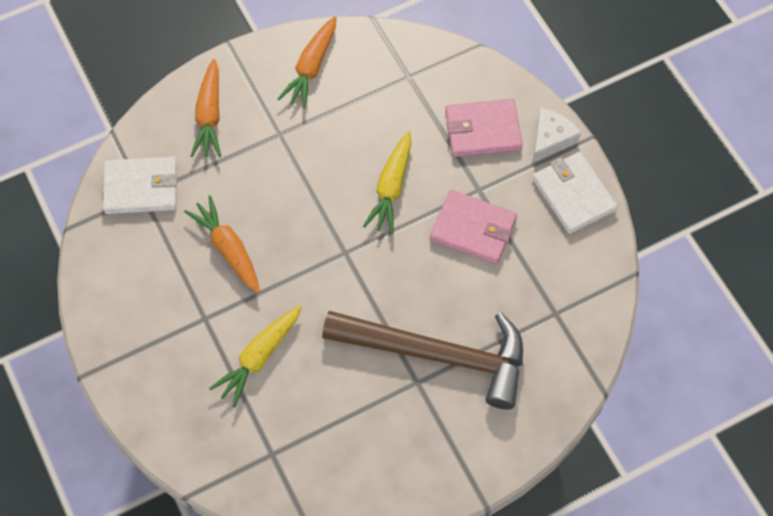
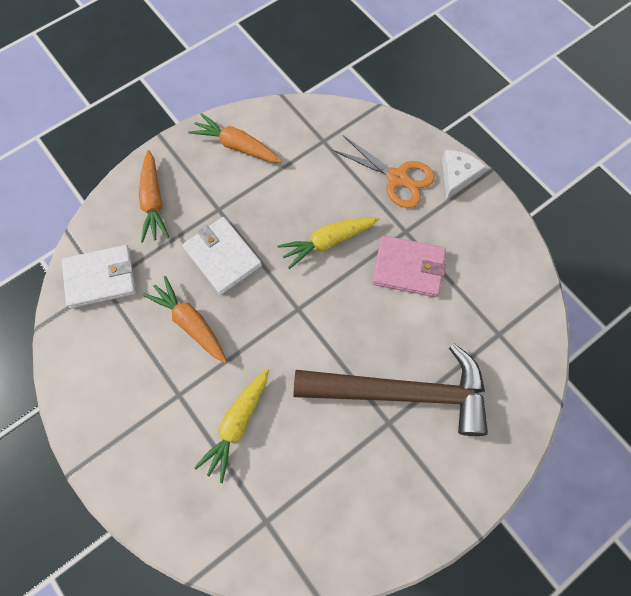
camera: 10 degrees left, 5 degrees up
orange carrot [278,16,336,109] -> orange carrot turned 105 degrees clockwise [189,113,282,163]
yellow carrot [363,131,411,234] -> yellow carrot turned 60 degrees clockwise [278,217,380,269]
pink wallet [445,99,523,157] -> orange scissors [332,136,435,208]
white wallet [532,152,618,234] -> white wallet moved to [182,217,262,295]

